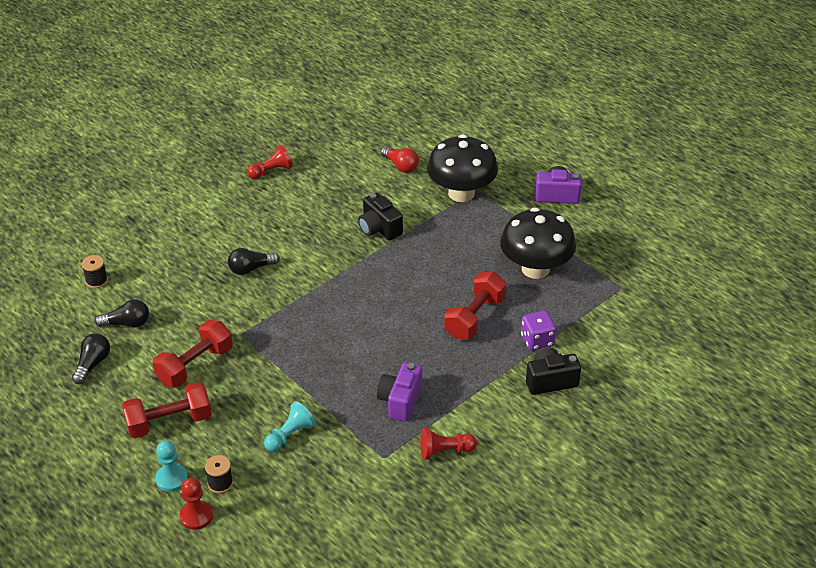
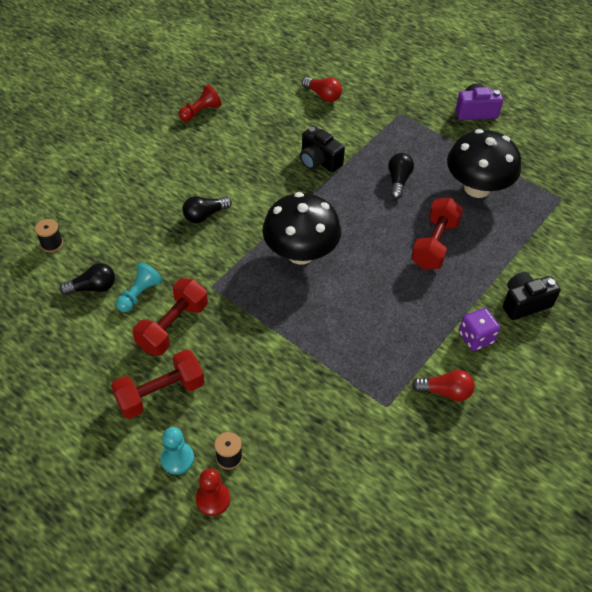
camera: 10 degrees left, 10 degrees up
black light bulb [72,333,110,384] -> black light bulb moved to [388,153,414,199]
turquoise pawn [264,401,316,452] -> turquoise pawn moved to [116,262,163,312]
purple camera [377,363,422,421] -> none
red pawn [420,428,477,459] -> red light bulb [412,370,475,401]
black mushroom [427,135,498,202] -> black mushroom moved to [262,192,341,264]
purple dice [521,311,556,351] -> purple dice moved to [459,308,500,351]

